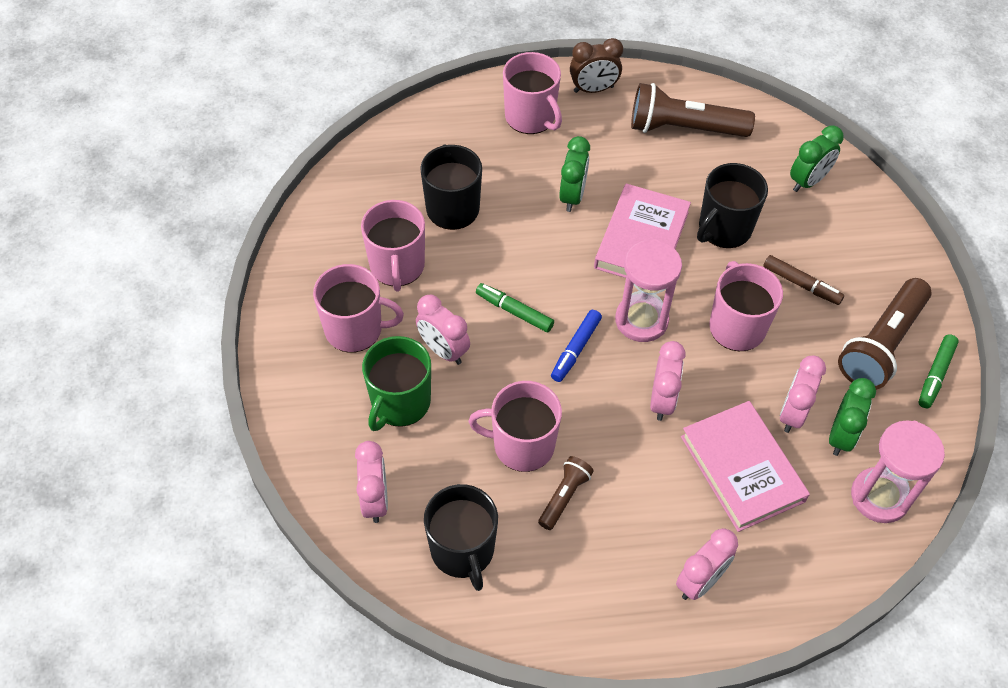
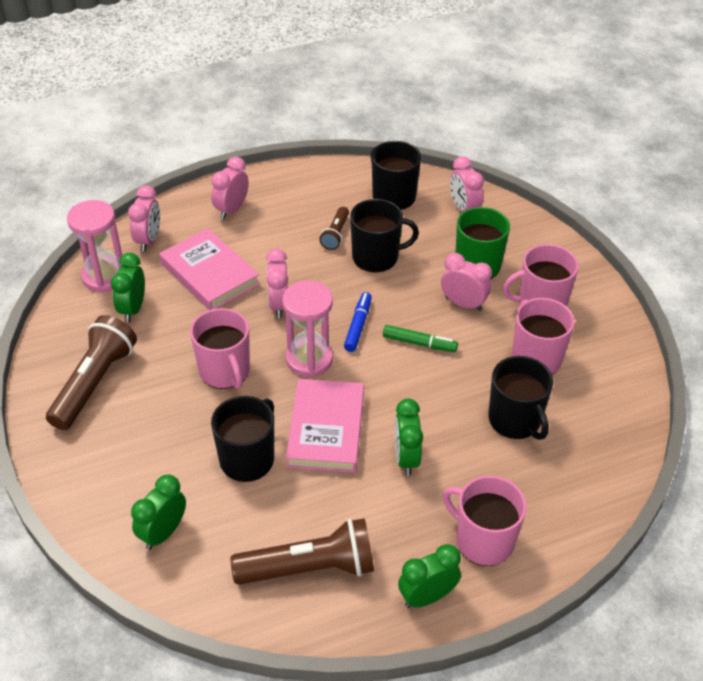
camera: 165 degrees right, 10 degrees down
pink mug [468,381,562,472] -> black mug [350,199,419,272]
brown clock [570,38,623,93] -> green clock [398,544,461,608]
brown marker [763,255,844,305] -> none
pink clock [780,356,826,433] -> pink clock moved to [128,185,160,252]
green marker [918,334,959,408] -> none

